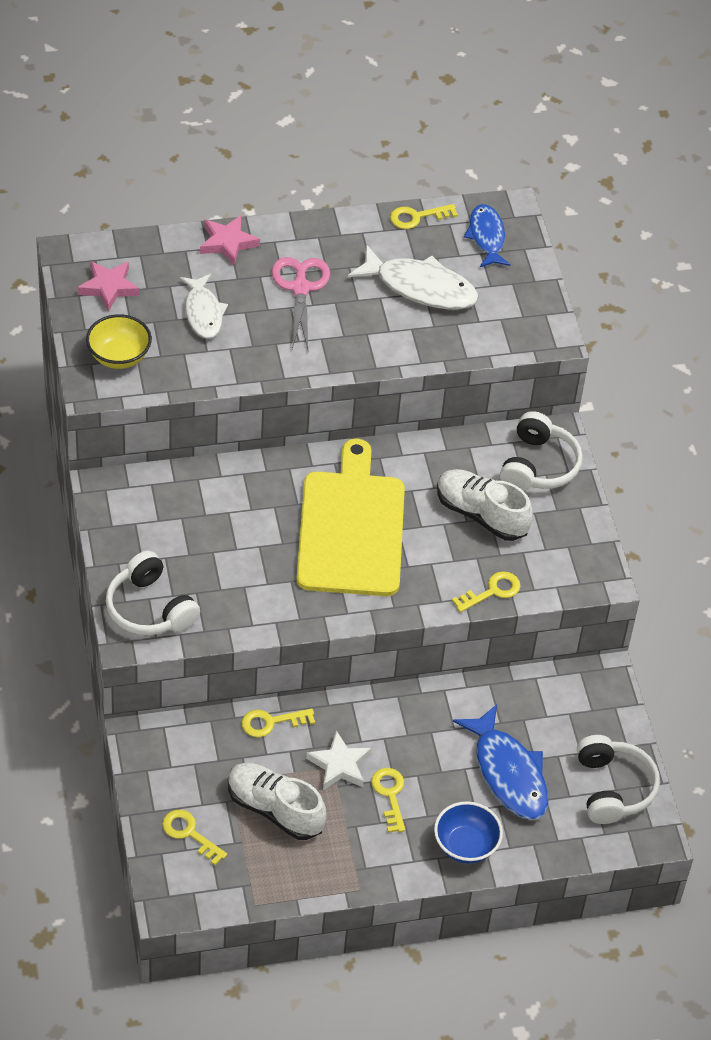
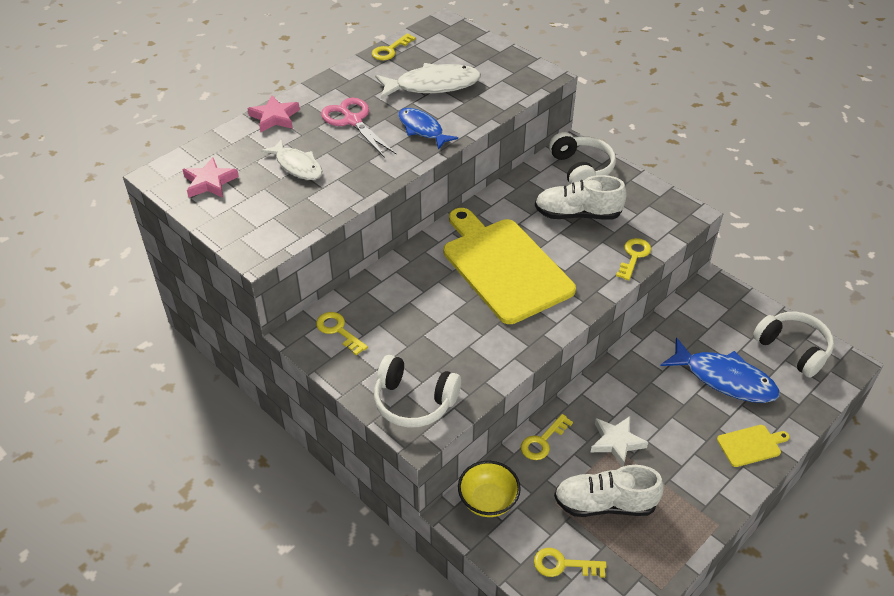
camera: 30 degrees left, 5 degrees down
yellow bowl [86,314,152,369] -> yellow bowl moved to [458,461,521,517]
yellow key [371,768,405,833] -> yellow key moved to [316,312,368,355]
blue bowl [434,801,503,863] -> yellow cutting board [717,425,790,467]
blue fish [464,204,510,267] -> blue fish moved to [398,108,458,150]

